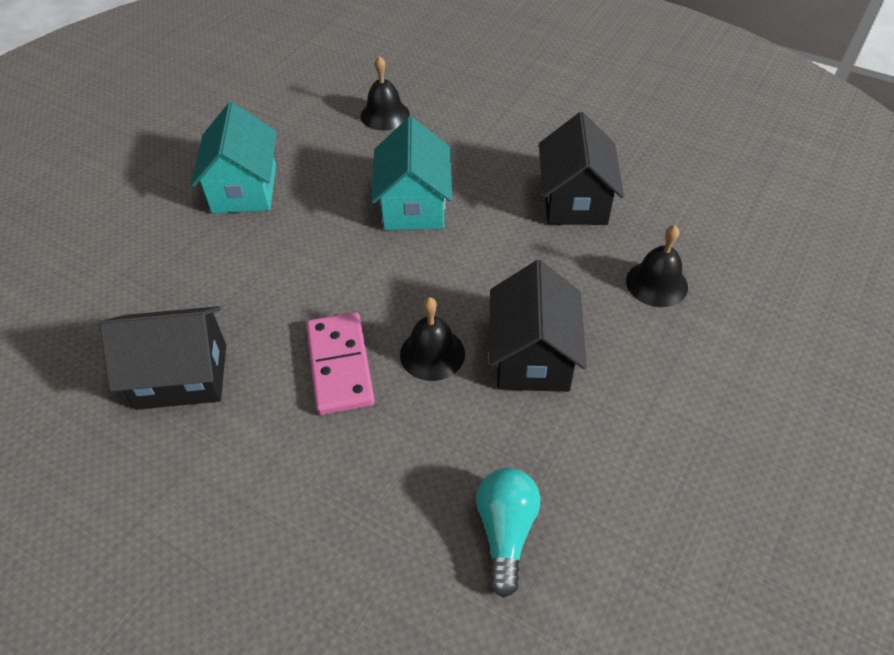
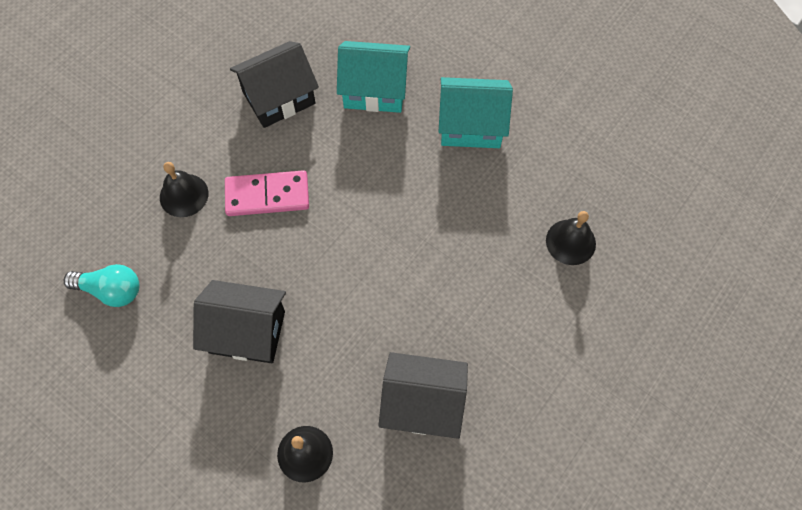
camera: 95 degrees right, 15 degrees up
black house [99,306,226,410] -> black house turned 60 degrees clockwise [230,41,319,128]
turquoise house [371,117,452,230] -> turquoise house moved to [337,41,410,113]
black bell [400,297,465,381] -> black bell moved to [160,162,208,217]

